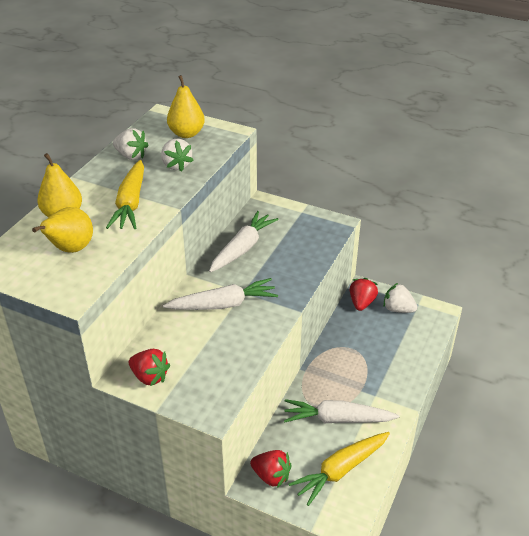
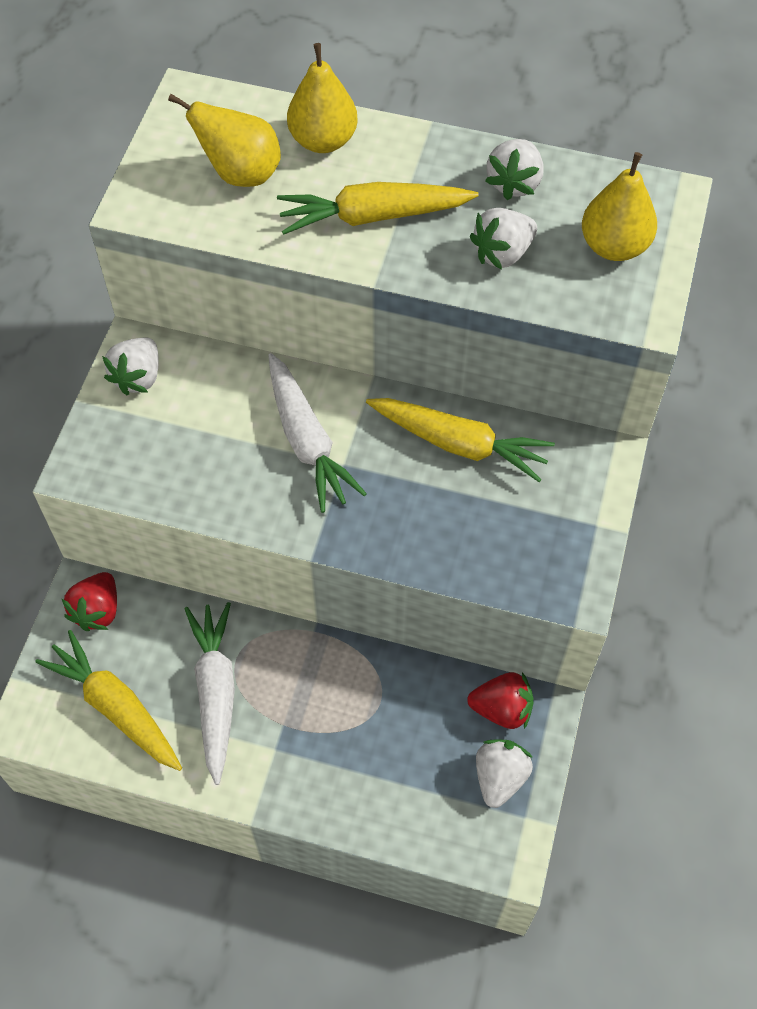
camera: 80 degrees right, 20 degrees up
red strawberry [129,349,170,386] -> white strawberry [102,338,159,395]
white carrot [209,211,279,272] -> yellow carrot [366,398,555,482]

